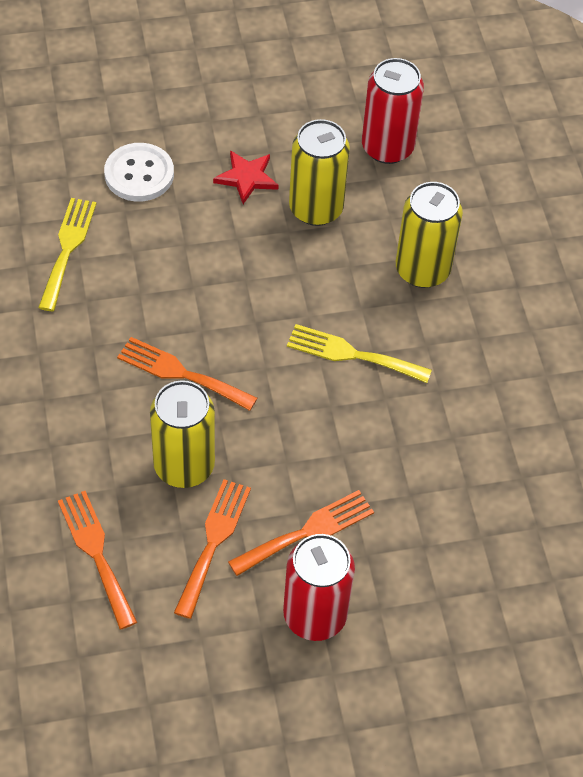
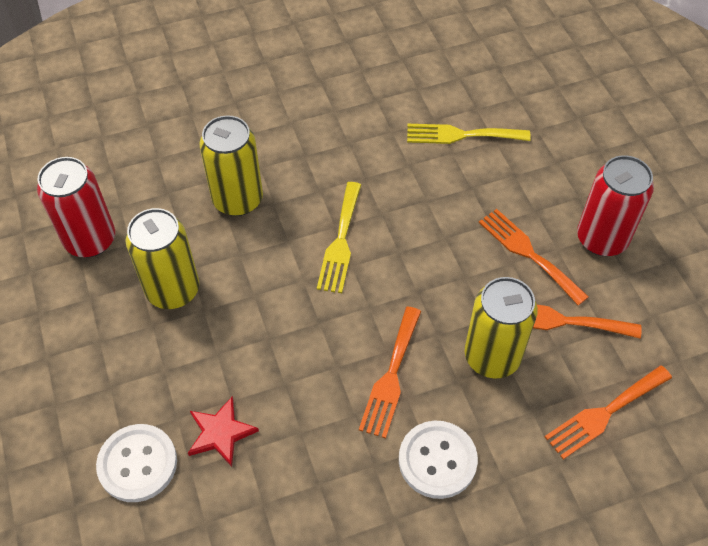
camera: 95 degrees left, 0 degrees up
yellow fork [38,198,97,311] -> yellow fork moved to [407,124,531,144]
red star [213,150,279,204] -> red star moved to [188,396,259,467]
none -> white button [399,421,478,499]

